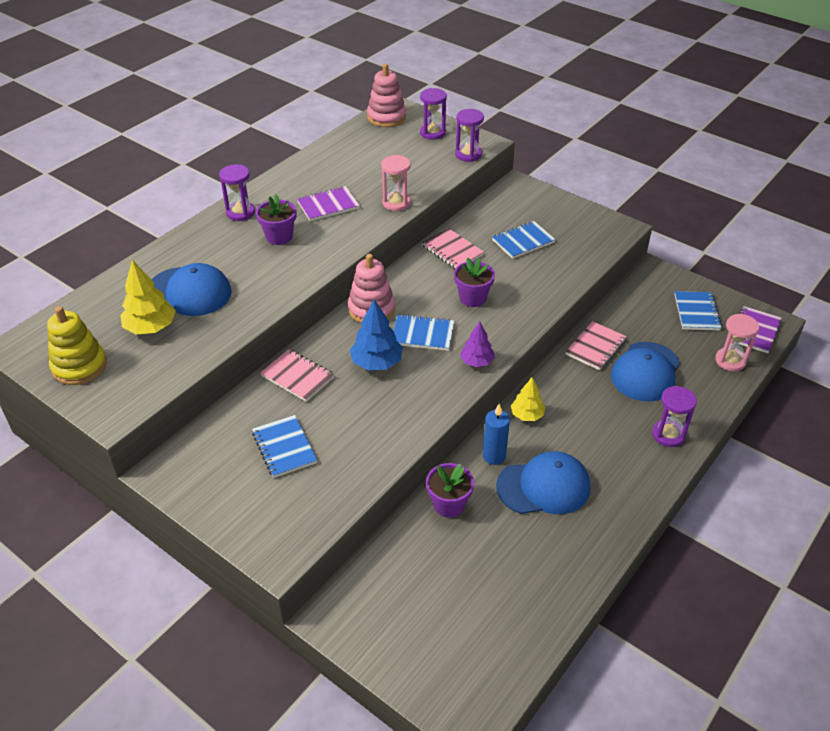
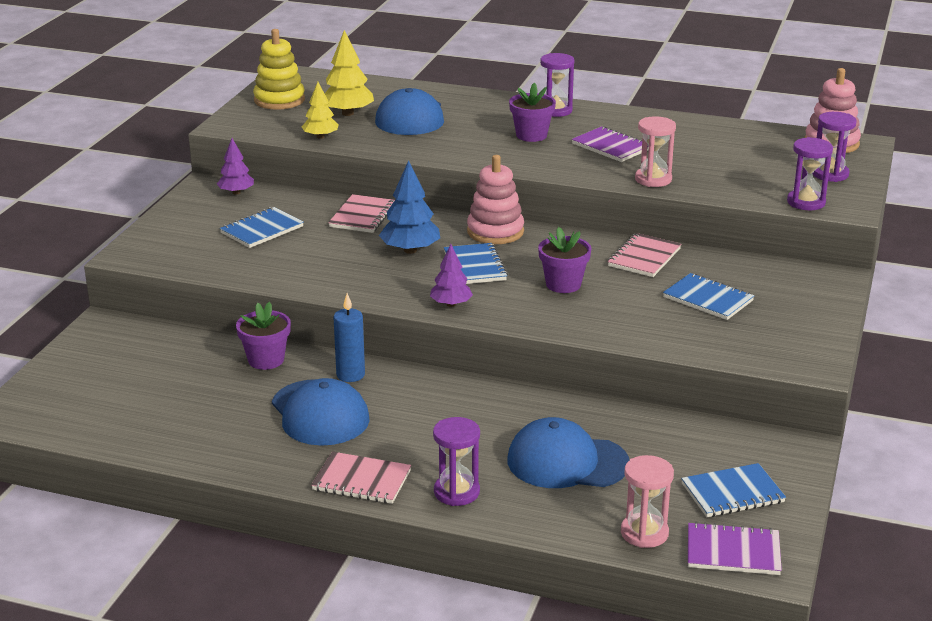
camera: 70 degrees right, 15 degrees down
yellow tree [511,377,545,421] -> yellow tree moved to [302,82,338,139]
pink notebook [565,321,627,370] -> pink notebook moved to [311,451,411,504]
none -> purple tree [217,138,254,195]

